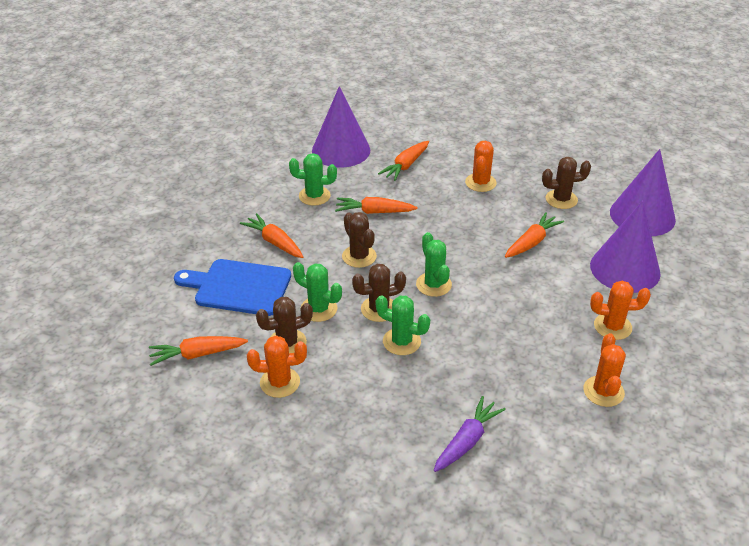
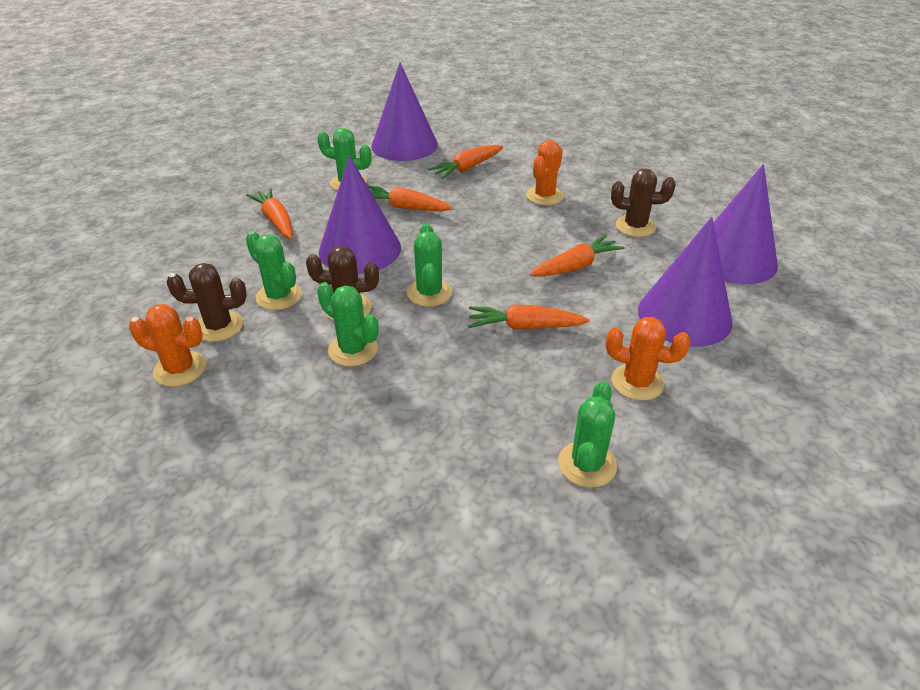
camera: 15 degrees right, 0 degrees up
orange carrot [149,336,248,366] -> orange carrot moved to [468,305,590,330]
blue cutting board [174,259,291,316] -> none
brown cactus [342,212,377,268] -> purple cone [319,155,401,274]
purple carrot [434,396,506,472] -> none
orange cactus [583,333,626,407] -> green cactus [558,381,617,488]

